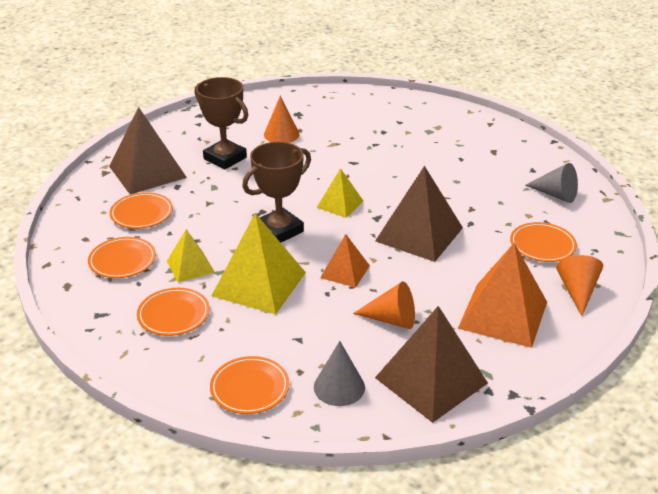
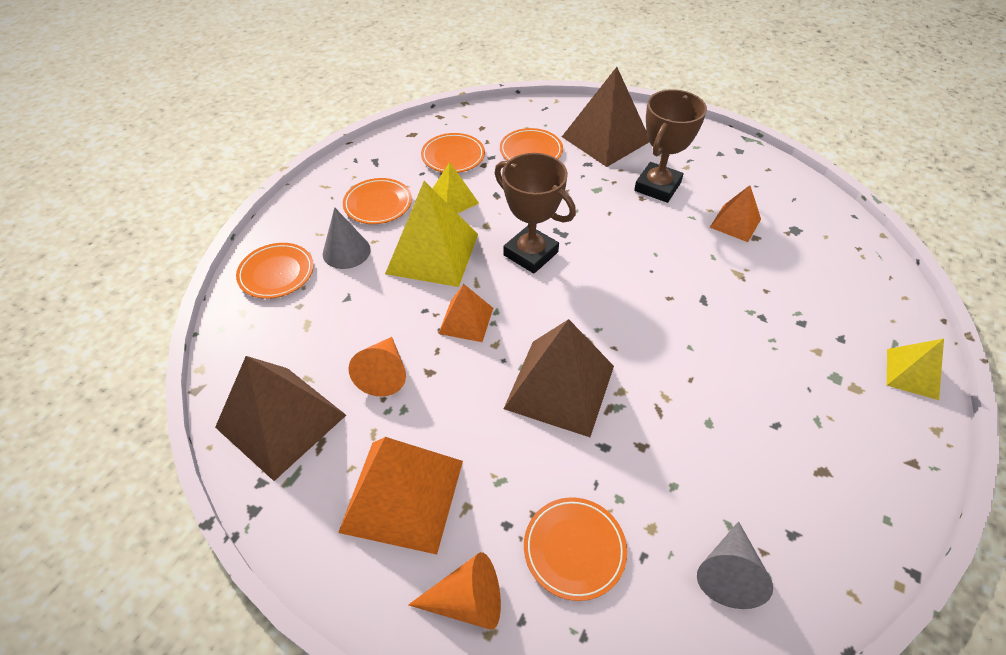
camera: 80 degrees right, 15 degrees up
orange cone [264,96,299,143] -> orange pyramid [710,185,761,242]
grey cone [314,341,365,406] -> grey cone moved to [323,207,371,269]
yellow pyramid [317,168,363,218] -> yellow pyramid moved to [887,339,944,400]

